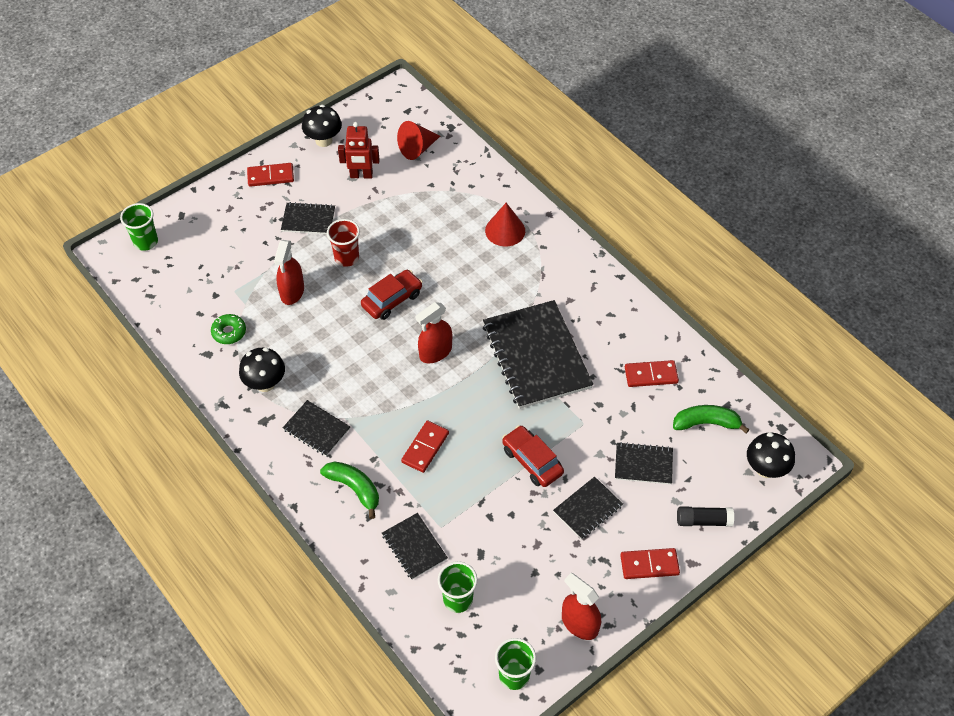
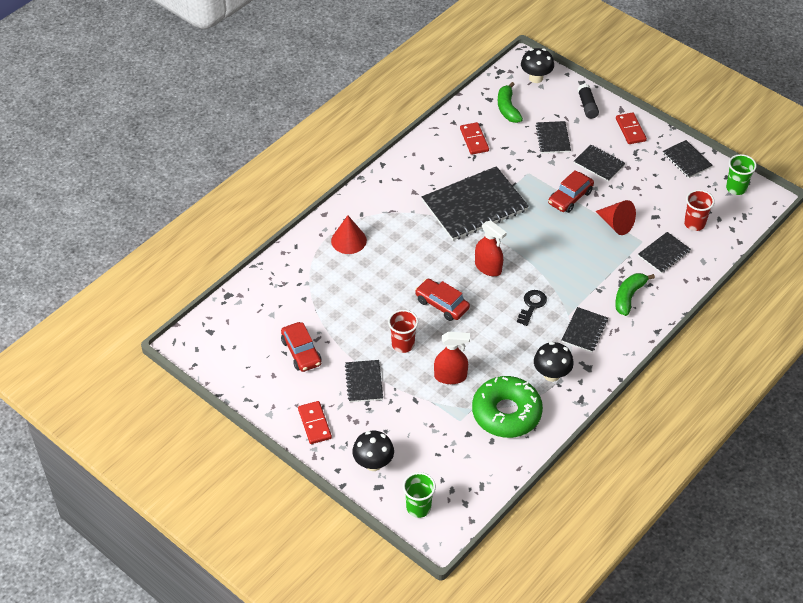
camera: 100 degrees left, 5 degrees down
green donut [211,314,246,344] -> green donut [472,376,543,438], size x2.21
black mushroom [302,105,342,147] -> black mushroom moved to [352,431,394,471]
red robot [338,122,380,179] -> red car [281,322,322,372]
red cone [397,121,440,160] -> red cone moved to [596,200,636,235]
red domino [401,421,449,473] -> none
green cup [438,561,477,613] -> red cup [684,190,715,231]
red spray bottle [562,573,601,640] -> black notebook [663,140,713,178]
none -> black key [517,290,547,326]

